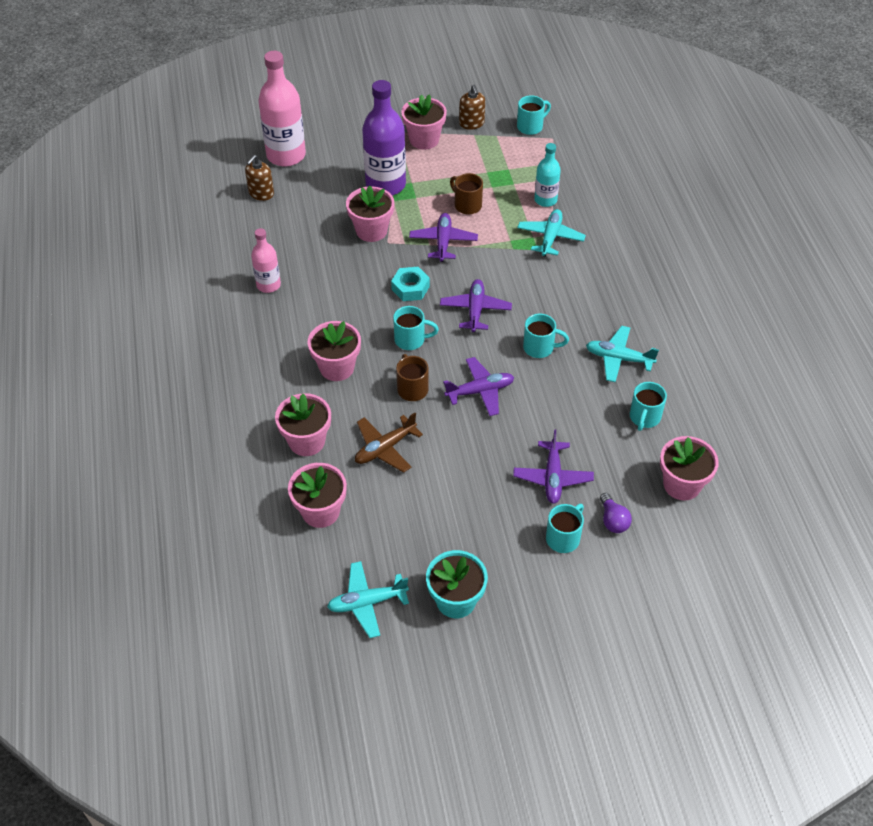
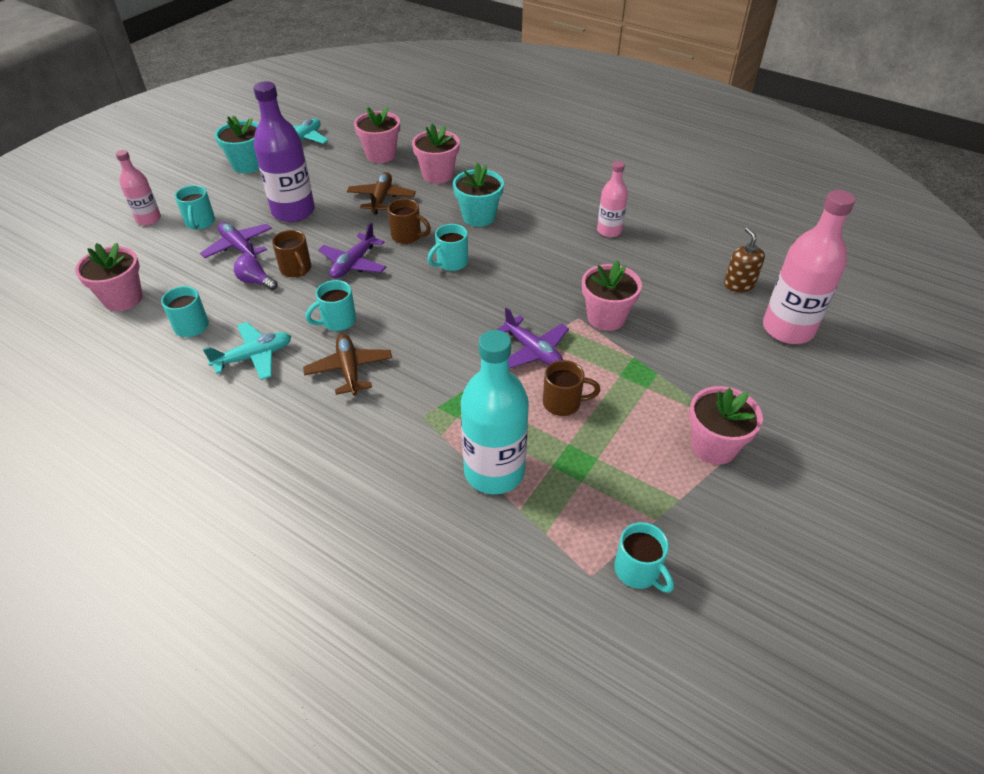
camera: 135 degrees right, 5 degrees down
pink flower pot [308,321,361,381] -> turquoise flower pot [453,163,504,227]
purple bottle [362,80,406,196] -> purple bottle moved to [253,81,315,222]
turquoise nut [391,267,430,301] -> none
purple plane [440,279,512,332] -> none
brown soap dispenser [459,85,485,130] -> none
turquoise mug [517,95,551,135] -> turquoise mug turned 45 degrees counterclockwise [614,522,674,593]
turquoise plane [517,209,586,257] -> none
turquoise bottle [534,143,561,207] -> turquoise bottle [461,330,529,494], size x1.77
purple light bulb [600,493,632,533] -> purple light bulb moved to [234,256,277,290]
none -> pink bottle [116,150,161,226]
none -> brown mug [272,230,311,277]
none -> brown plane [303,334,392,396]

